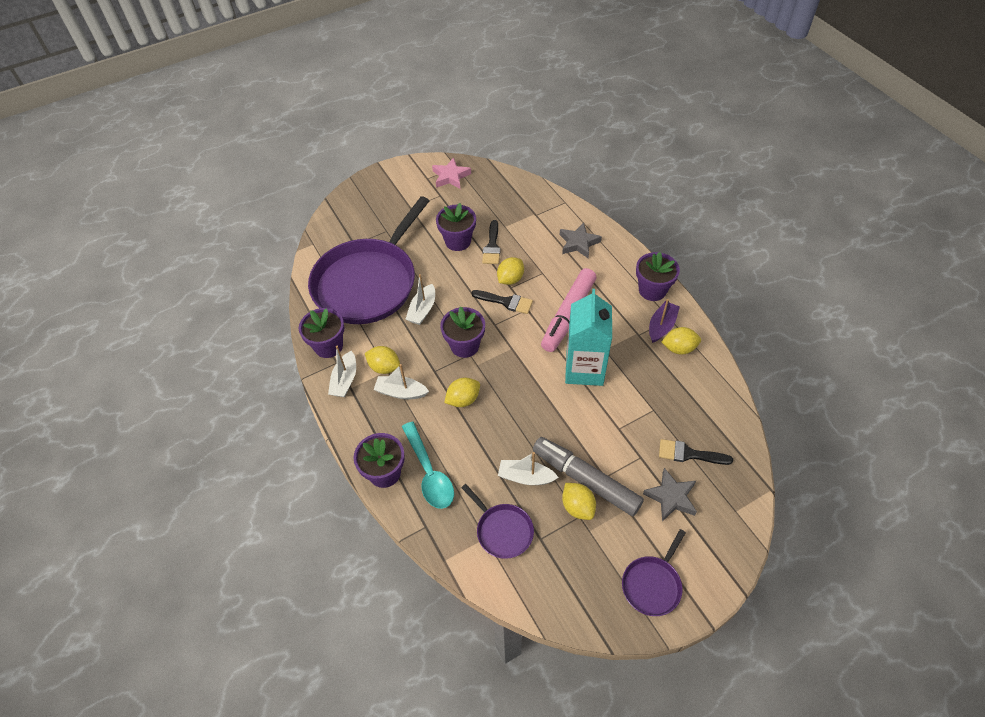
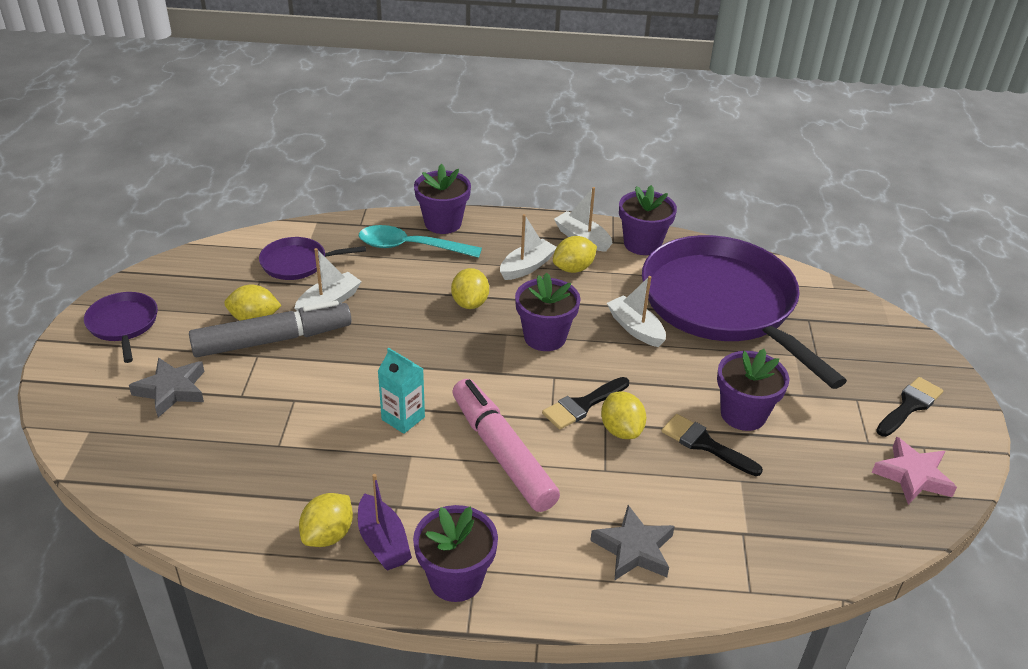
camera: 120 degrees right, 15 degrees down
turquoise carton [565,289,612,386] -> turquoise carton [378,348,425,434], size x0.53
black brush [659,439,733,465] -> black brush moved to [876,377,943,437]

